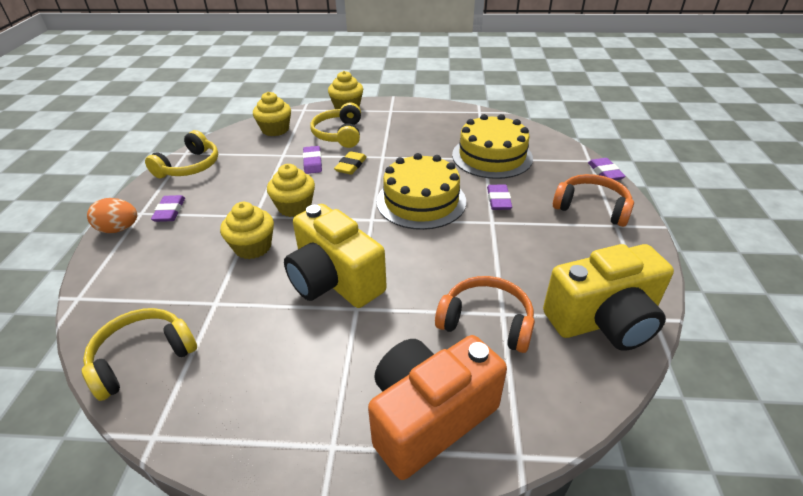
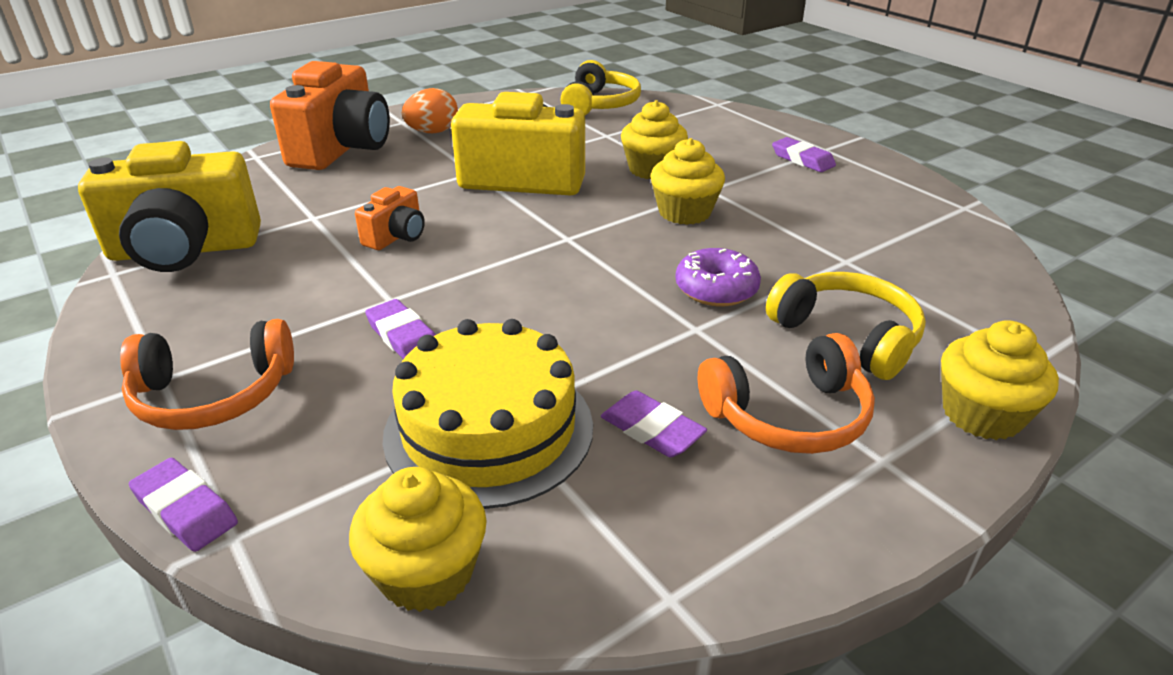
camera: 140 degrees right, 5 degrees down
orange egg [87,198,137,233] -> orange egg moved to [402,88,458,133]
yellow headphones [145,130,218,178] -> none
yellow cupcake [253,92,291,136] -> yellow cupcake moved to [349,467,487,612]
purple eraser [303,146,322,174] -> purple eraser moved to [601,390,707,458]
yellow eraser [334,151,367,175] -> purple donut [675,248,761,306]
yellow cake [377,153,466,230] -> none
orange headphones [435,276,535,353] -> orange headphones moved to [698,333,875,454]
yellow camera [543,244,674,351] -> yellow camera turned 135 degrees counterclockwise [78,141,261,272]
none -> orange camera [355,186,425,250]

